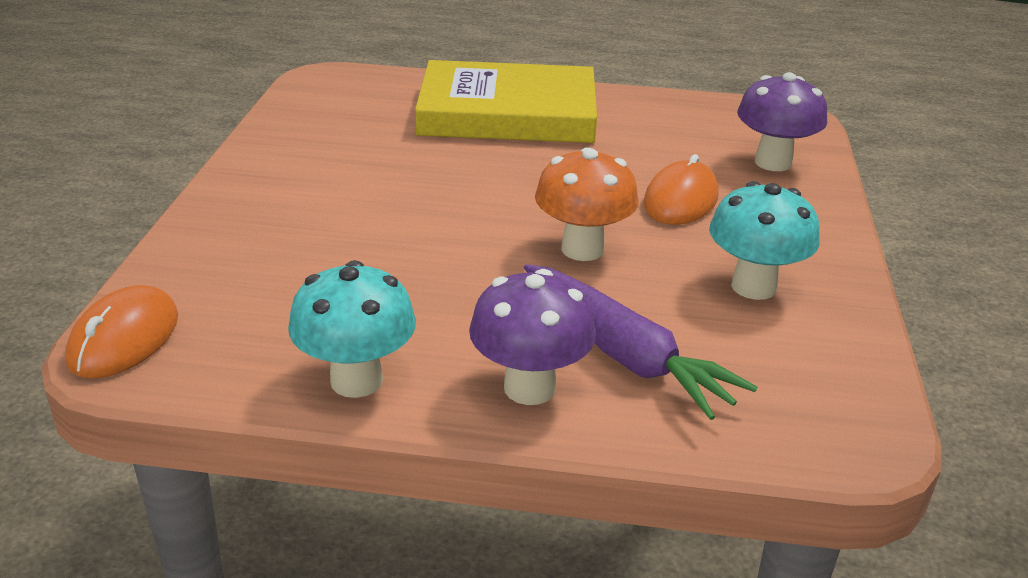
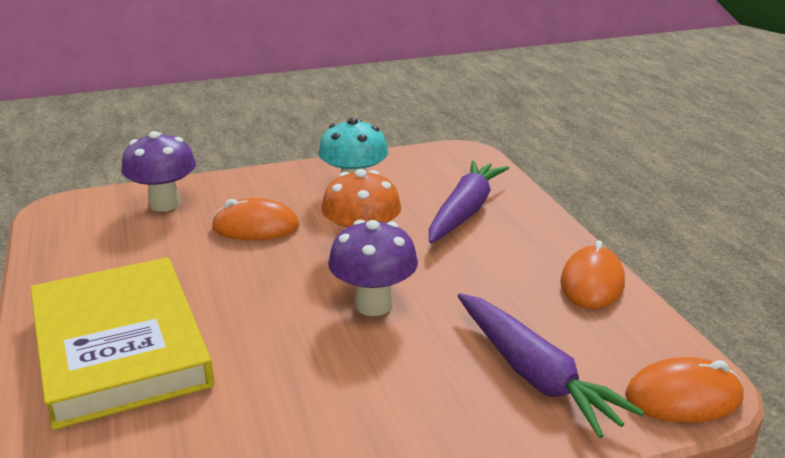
camera: 115 degrees left, 5 degrees down
turquoise mushroom [288,260,416,398] -> orange mouse [560,240,625,309]
purple mushroom [469,269,596,405] -> purple mushroom moved to [328,220,418,316]
none -> purple carrot [458,293,644,438]

